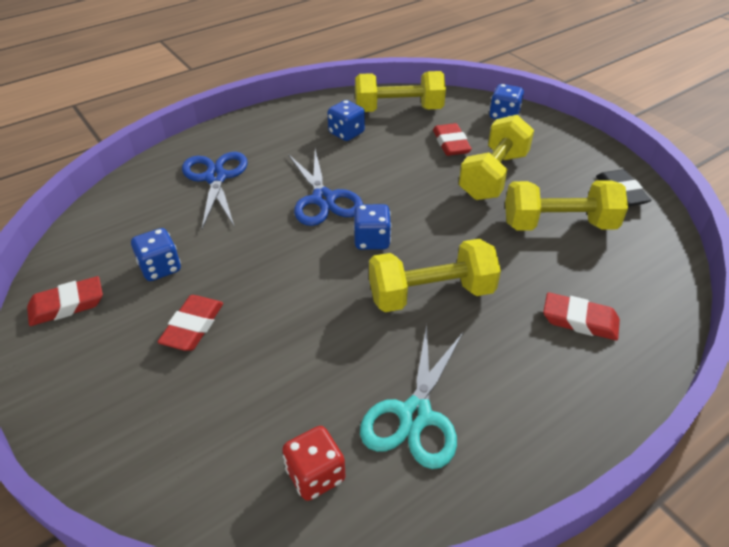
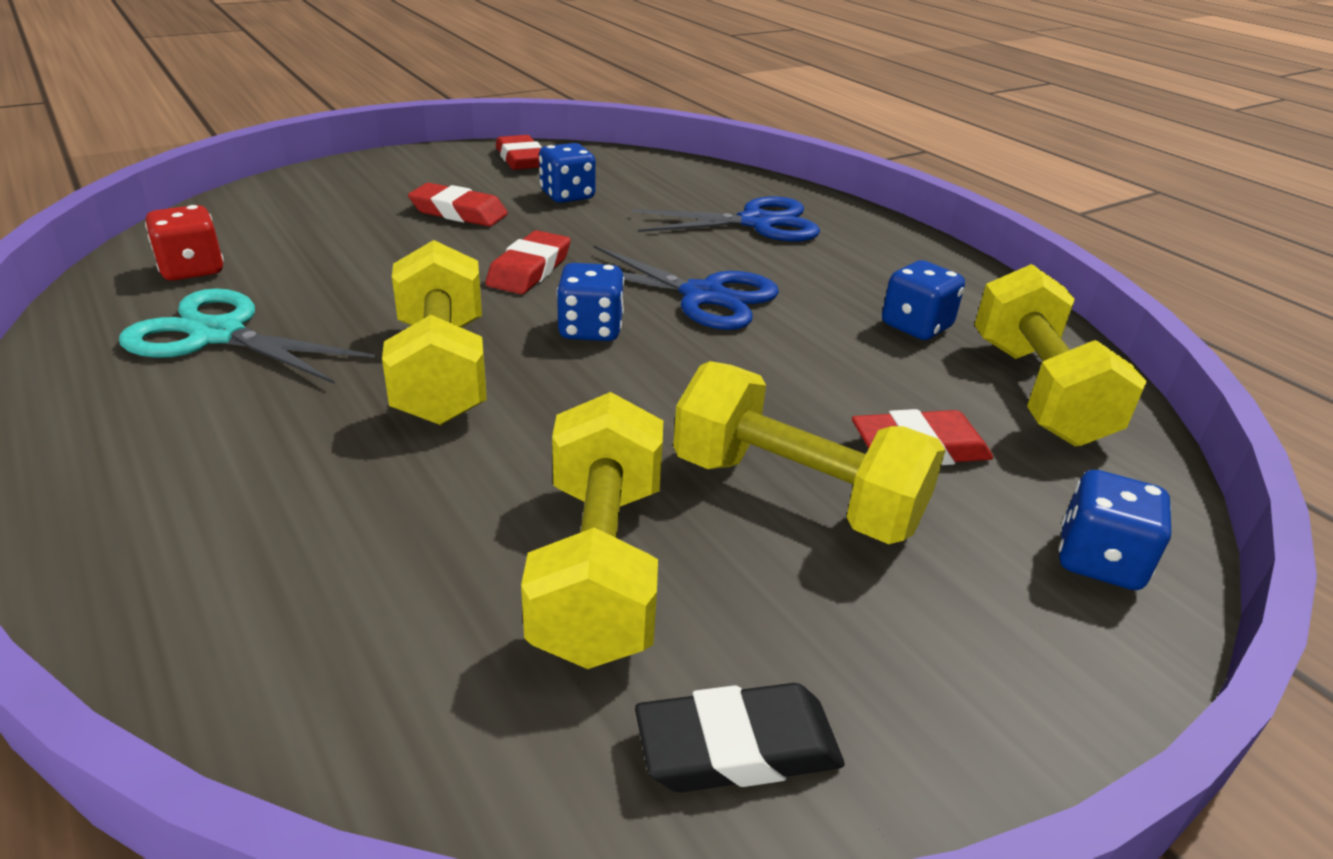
camera: 90 degrees right, 10 degrees down
blue scissors [288,149,363,226] -> blue scissors turned 135 degrees counterclockwise [594,245,779,330]
red eraser [543,292,620,341] -> red eraser moved to [486,230,571,294]

